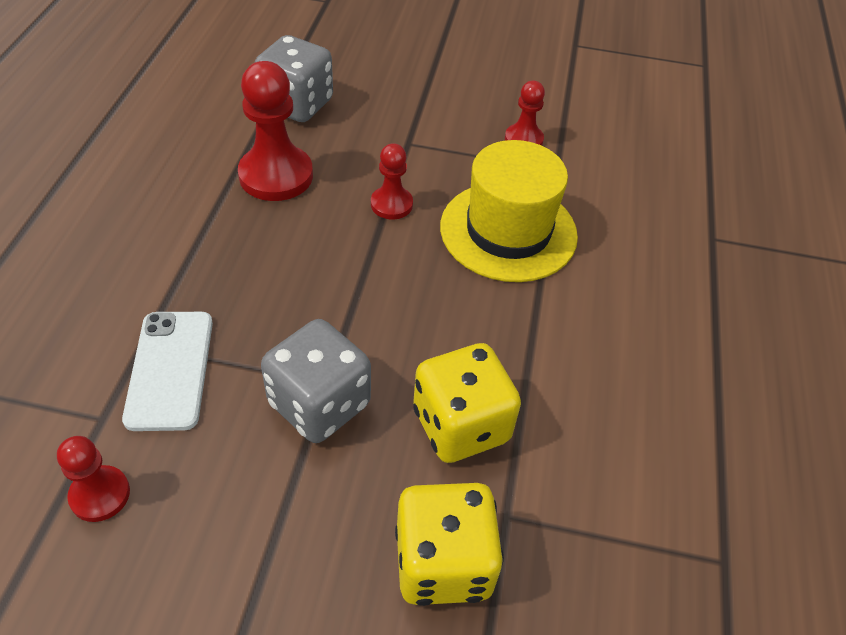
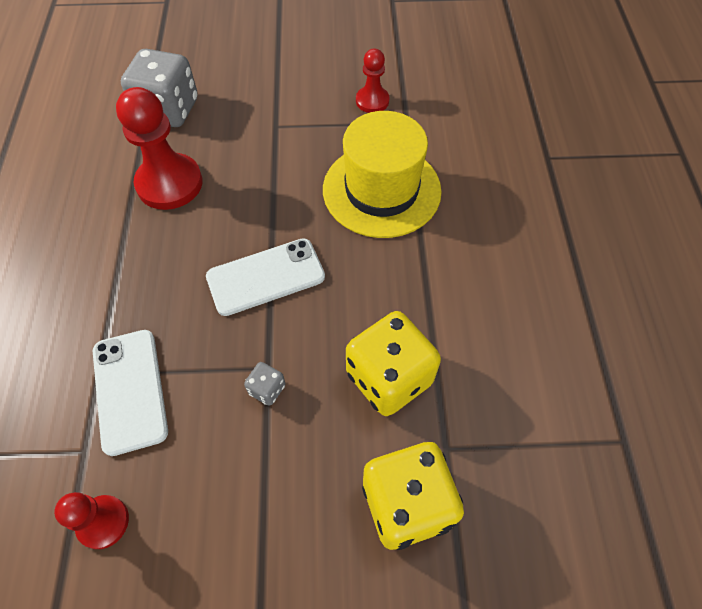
camera: 10 degrees left, 10 degrees up
grey dice [261,319,371,443] -> grey dice [244,362,285,406], size x0.43
red pawn [371,143,413,220] -> none
none -> white phone [206,238,325,316]

